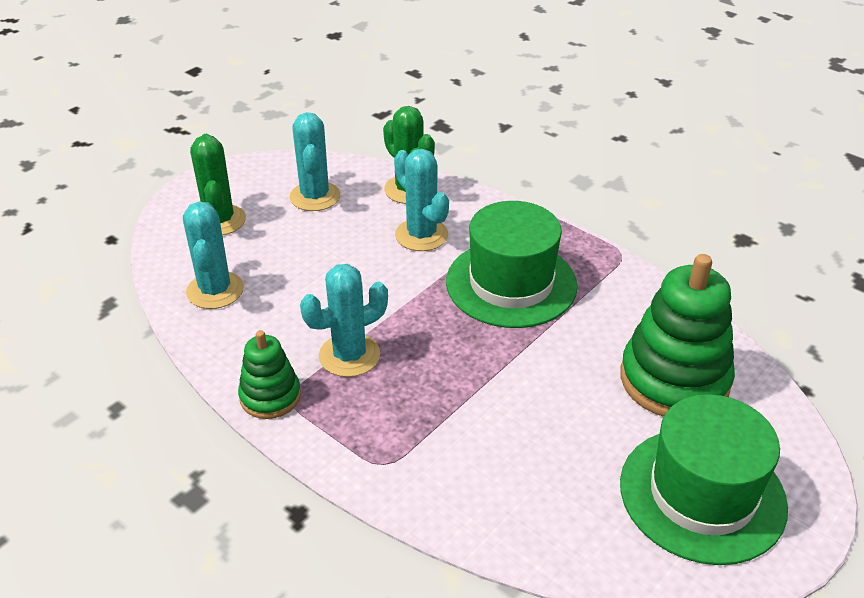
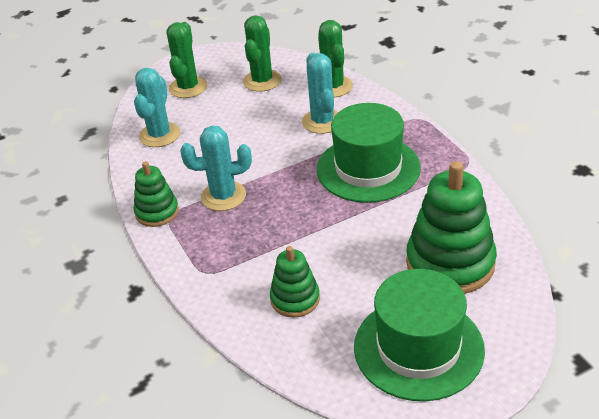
camera: 25 degrees right, 0 degrees up
turquoise cactus [289,112,340,211] -> green cactus [243,15,282,92]
none -> green stacking toy [270,246,320,318]

